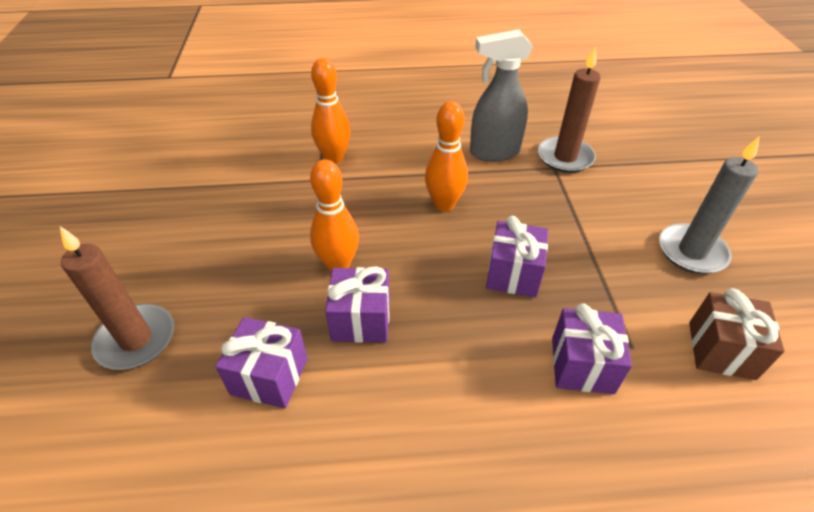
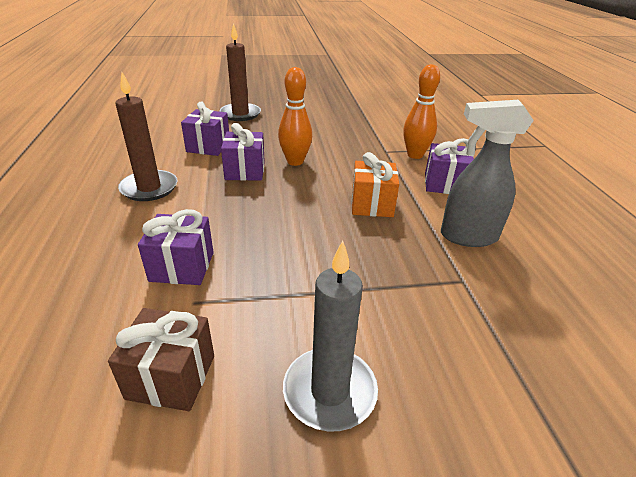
camera: 85 degrees right, 10 degrees down
orange bowling pin [425,101,468,211] -> orange gift [352,152,399,217]
grey spray bottle [470,29,533,162] -> grey spray bottle turned 75 degrees counterclockwise [441,100,534,247]
purple gift [486,216,548,297] -> purple gift moved to [425,138,474,194]
brown candle [538,48,601,173] -> brown candle moved to [115,72,177,201]

